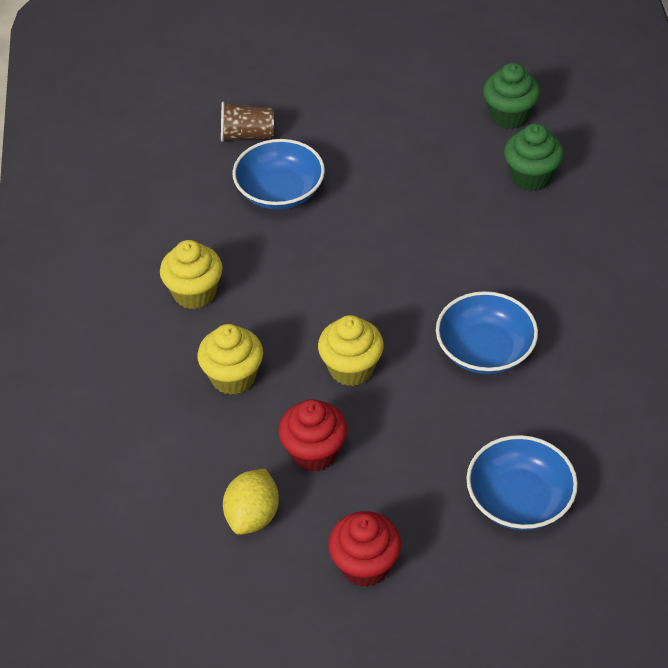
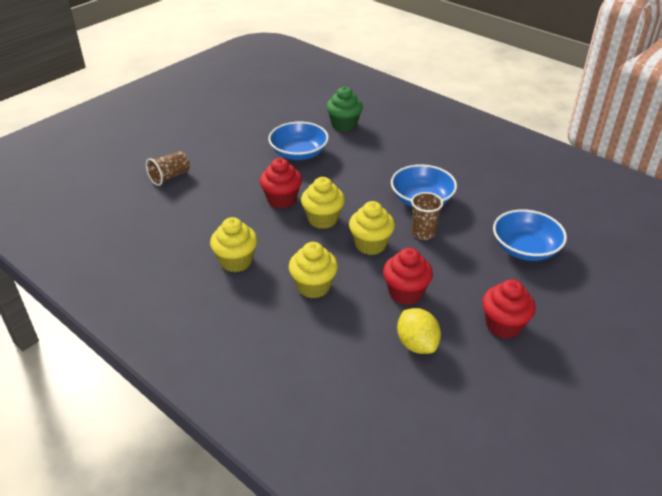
camera: 45 degrees left, 10 degrees down
blue bowl [233,139,325,210] -> blue bowl moved to [268,122,329,160]
green cupcake [483,63,540,129] -> none
none -> red cupcake [260,158,302,209]
none -> yellow cupcake [301,177,345,229]
none -> brown cup [411,192,443,240]

